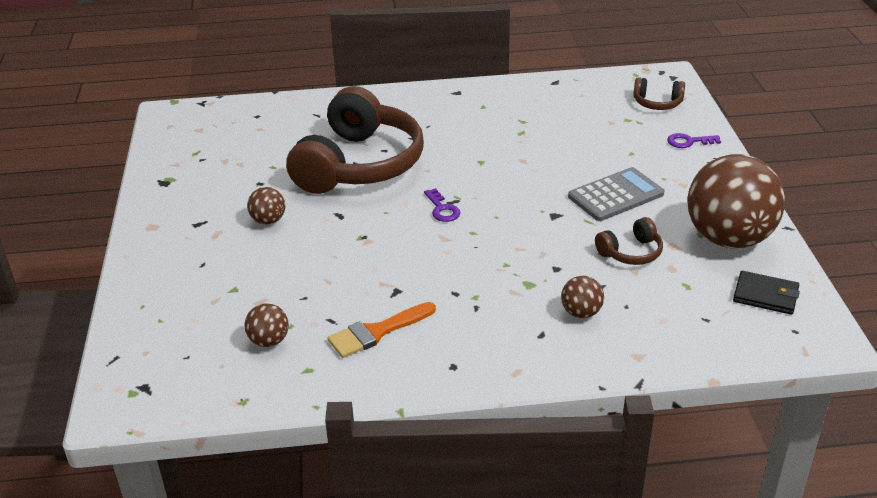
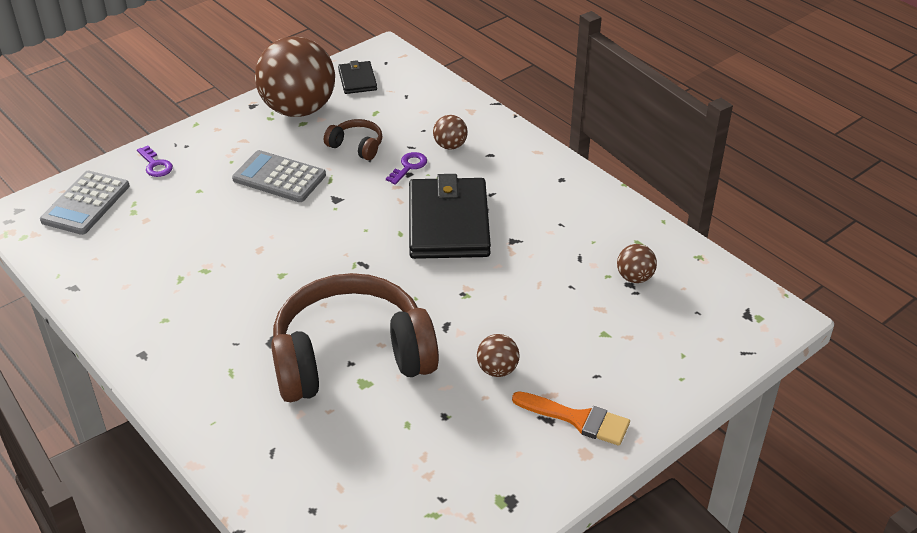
camera: 125 degrees left, 5 degrees up
orange brush [327,302,436,358] -> orange brush moved to [512,391,630,446]
purple key [424,188,460,222] -> purple key moved to [386,152,427,185]
brown headphones [633,77,685,110] -> grey calculator [40,171,130,235]
none -> black wallet [409,174,491,259]

